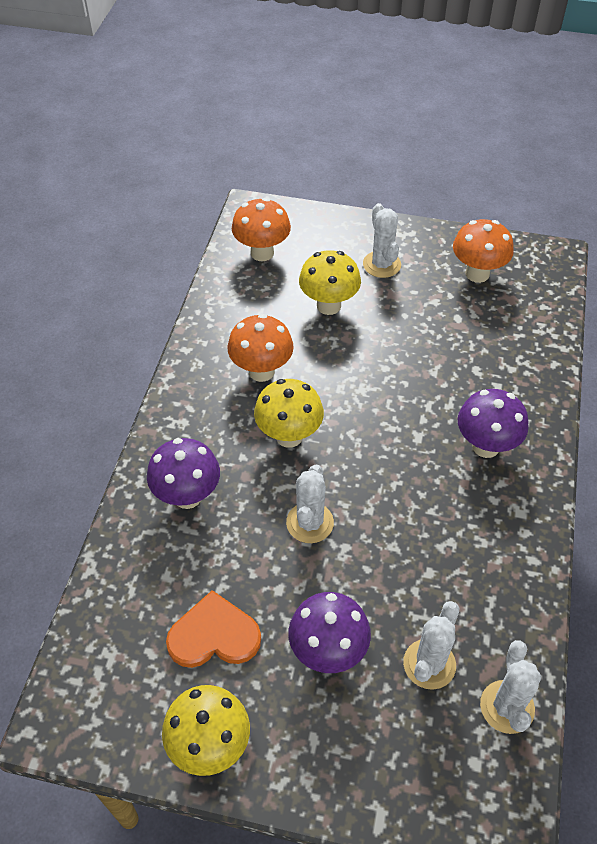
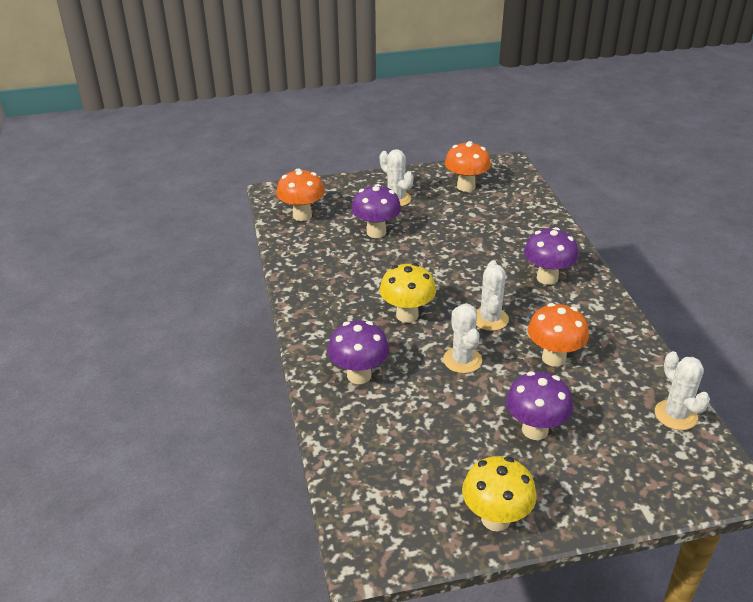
camera: 25 degrees left, 15 degrees down
orange heart [166,590,261,668] -> none
orange mushroom [227,314,294,382] -> orange mushroom moved to [528,303,589,367]
yellow mushroom [299,250,361,315] -> purple mushroom [351,184,401,238]
white cactus [403,601,459,690] -> white cactus moved to [476,260,509,331]

